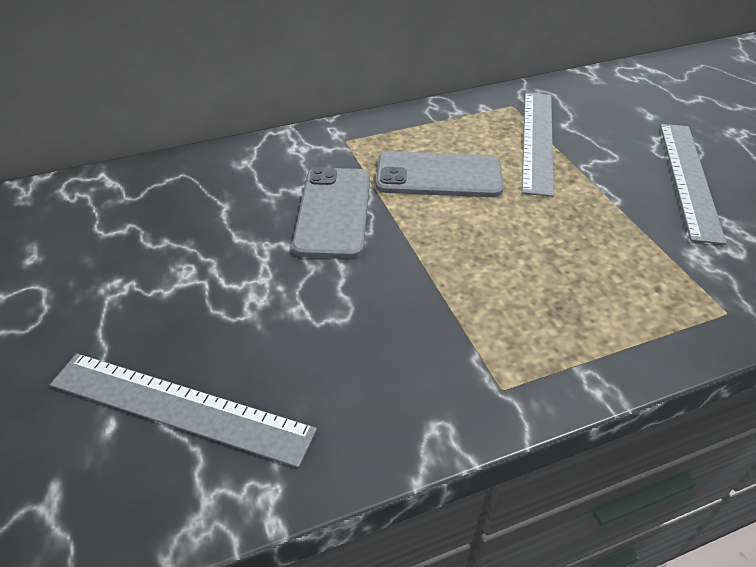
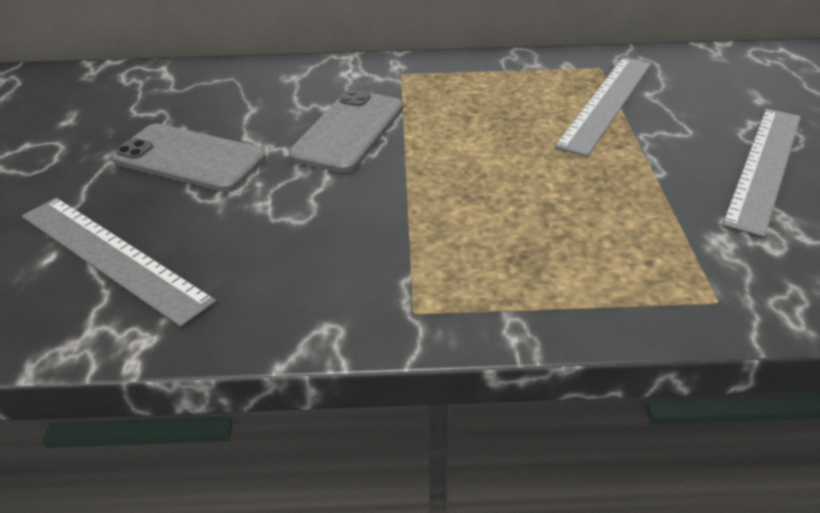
camera: 20 degrees right, 5 degrees down
grey phone [376,151,504,197] -> grey phone moved to [112,124,266,192]

